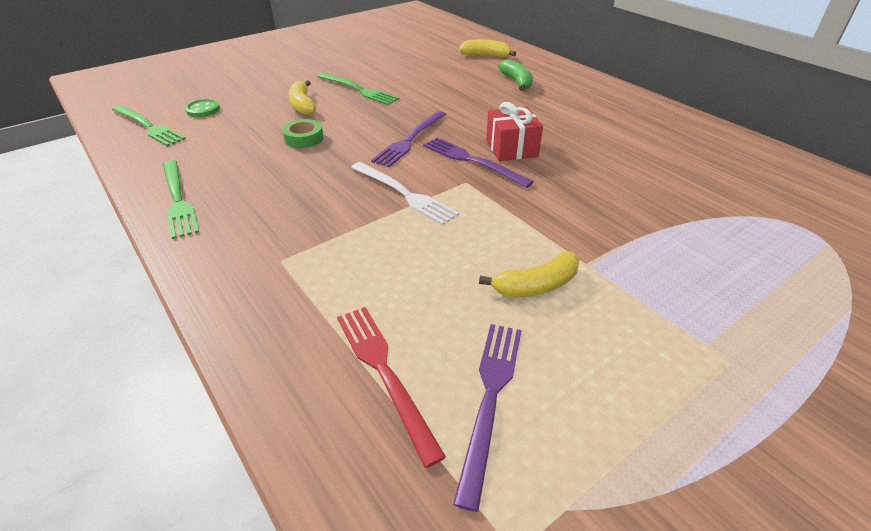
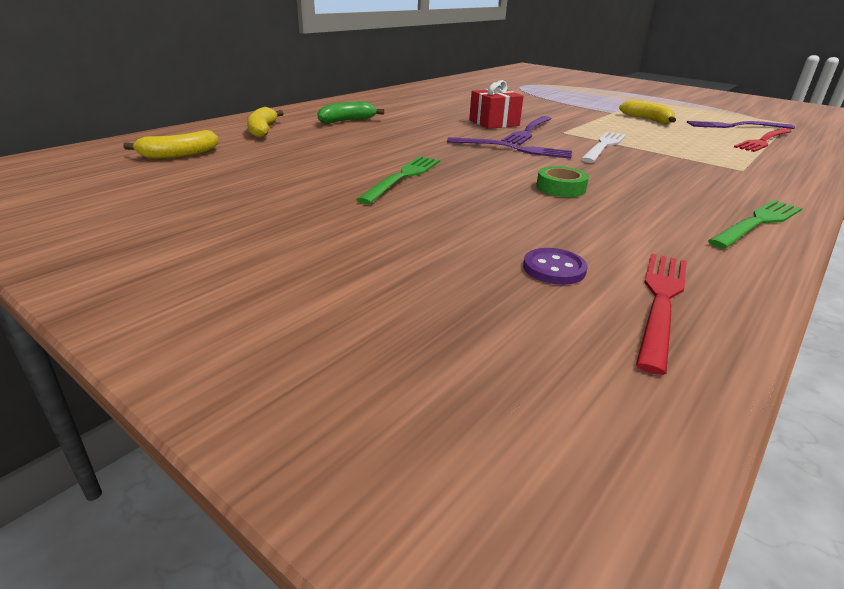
camera: 105 degrees left, 10 degrees down
green fork [112,105,186,147] -> red fork [636,253,687,375]
green button [185,99,220,117] -> purple button [523,248,587,285]
yellow banana [288,80,316,115] -> yellow banana moved to [123,130,218,159]

